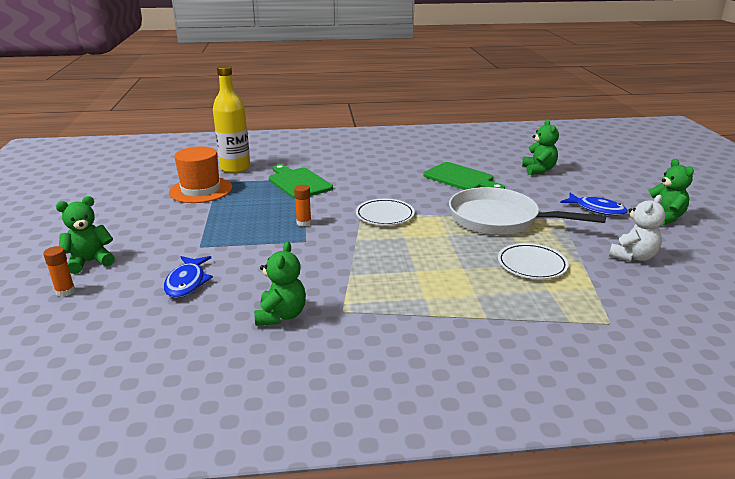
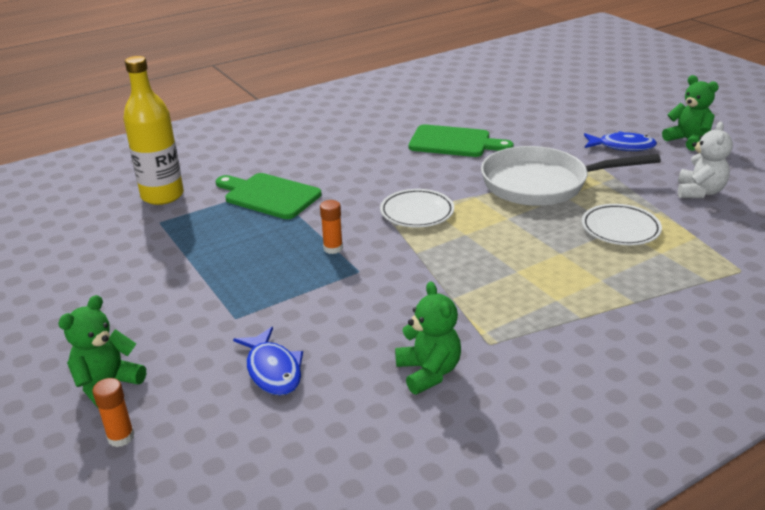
camera: 25 degrees left, 5 degrees up
orange hat [169,146,232,203] -> none
green teddy bear [522,120,559,175] -> none

